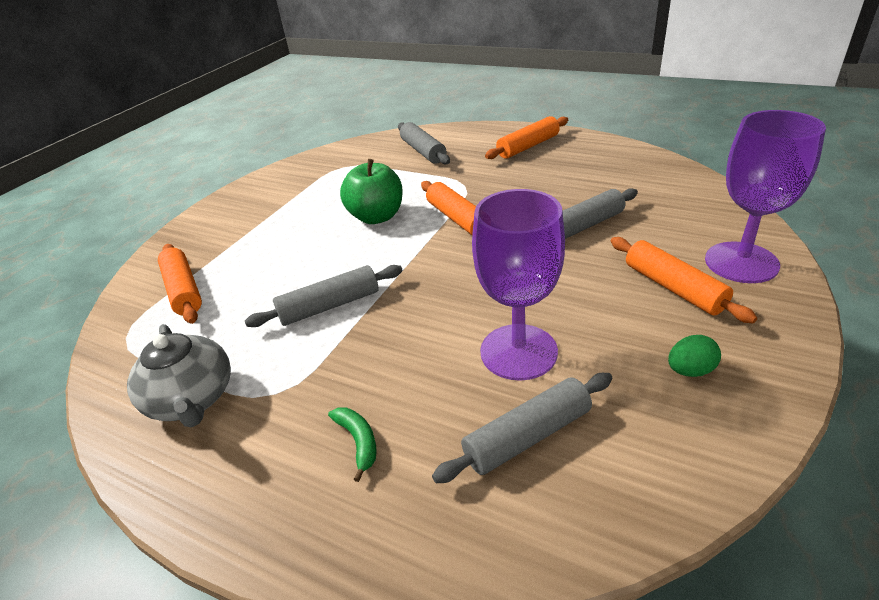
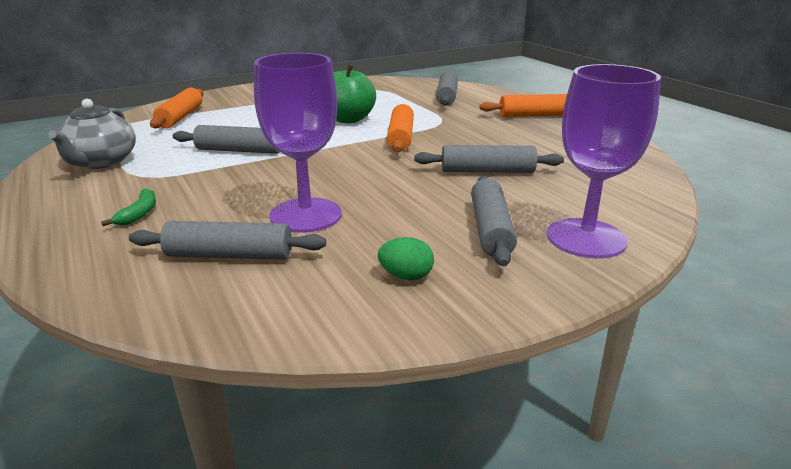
camera: 30 degrees right, 10 degrees down
orange rolling pin [611,237,757,323] -> grey rolling pin [471,176,517,266]

